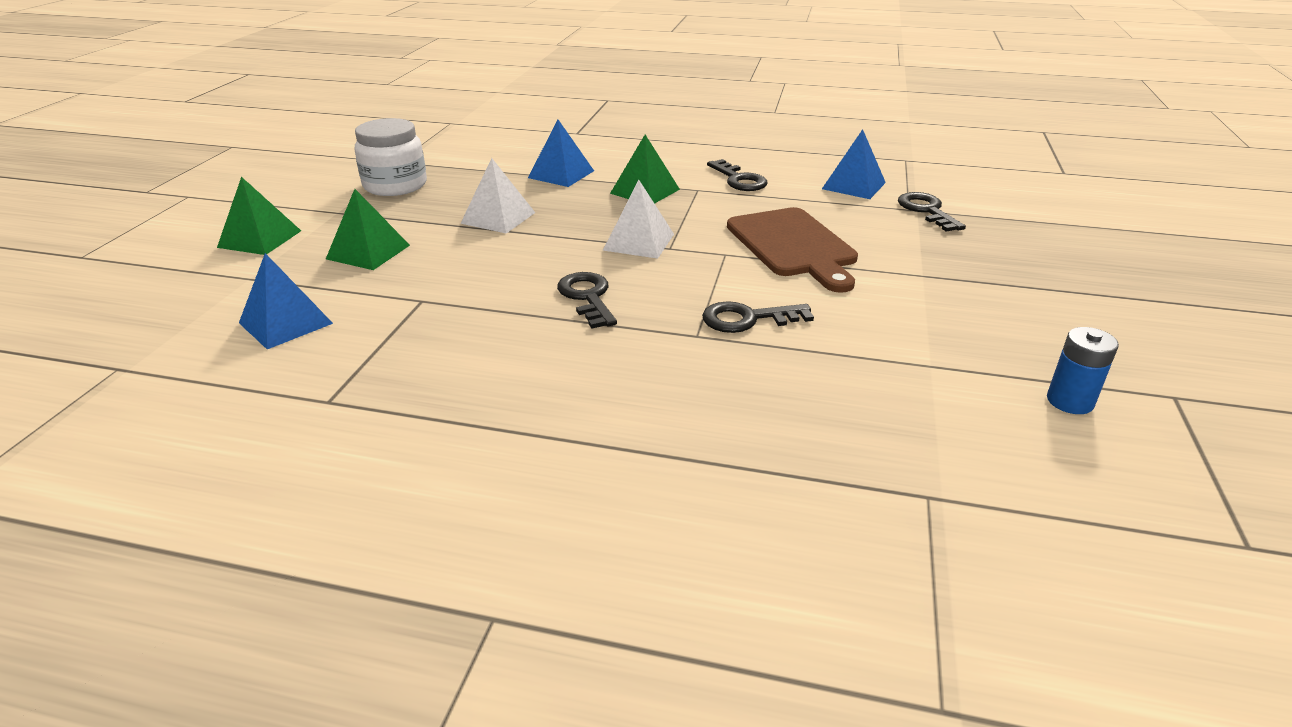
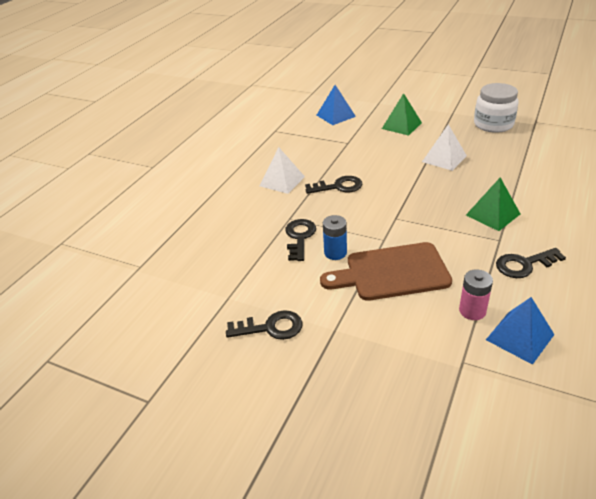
camera: 105 degrees right, 5 degrees up
green pyramid [217,177,301,255] -> none
blue pyramid [528,120,594,187] -> none
white pyramid [603,180,674,259] -> white pyramid moved to [259,147,305,194]
black key [898,192,966,232] -> black key moved to [226,310,302,340]
blue battery [1047,327,1119,414] -> blue battery moved to [323,215,347,260]
none -> pink battery [459,269,493,320]

